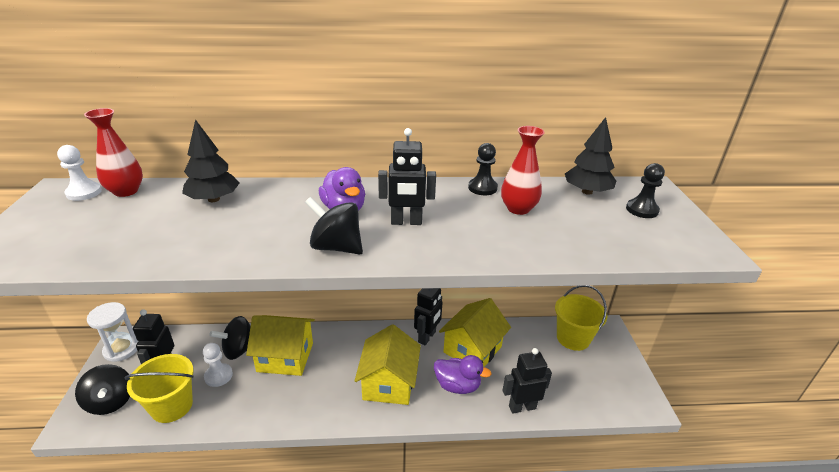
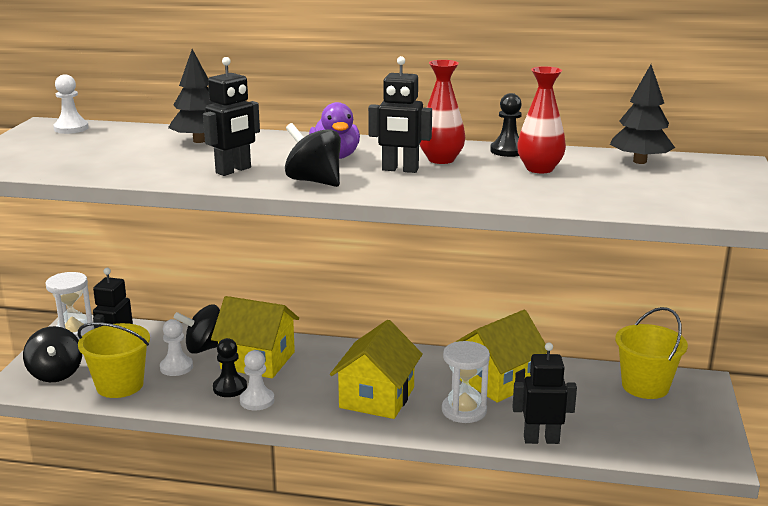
camera: 15 degrees right, 10 degrees down
red vase [84,108,143,197] -> red vase moved to [420,60,465,164]
black robot [414,288,443,345] -> black robot moved to [203,57,260,176]
purple duck [434,355,492,394] -> white hourglass [442,341,490,423]
black pawn [626,163,665,218] -> black pawn moved to [213,338,247,397]
none -> white pawn [240,350,274,411]

